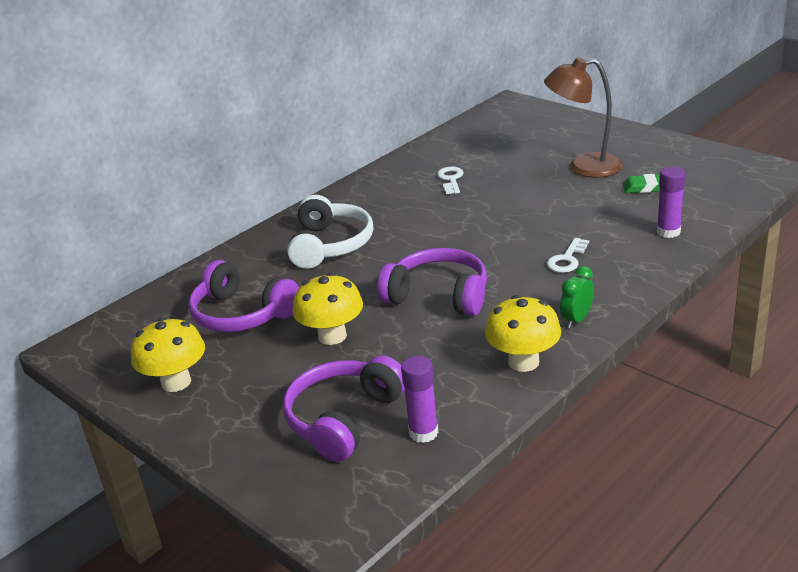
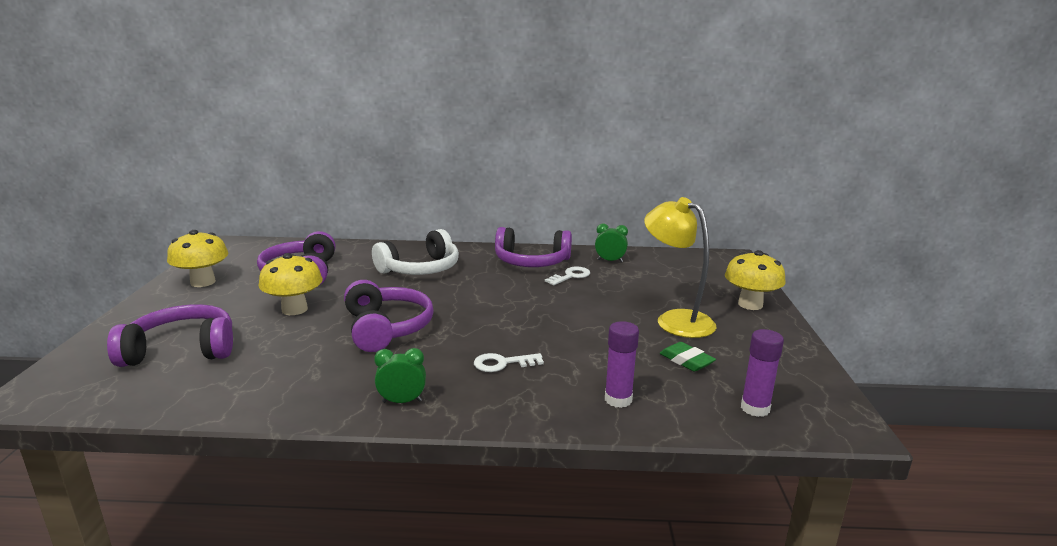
camera: 45 degrees right, 10 degrees down
purple glue stick [401,356,438,443] -> purple glue stick moved to [741,329,784,417]
yellow mushroom [485,295,561,372] -> yellow mushroom moved to [725,250,786,310]
brown lamp [544,57,623,178] -> yellow lamp [644,197,717,338]
none -> purple headphones [495,227,572,267]
none -> green clock [595,223,628,262]

